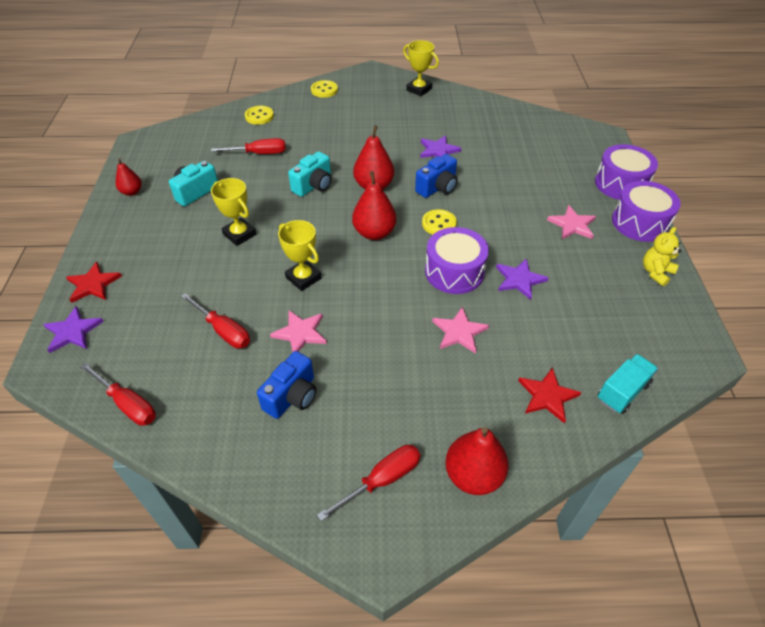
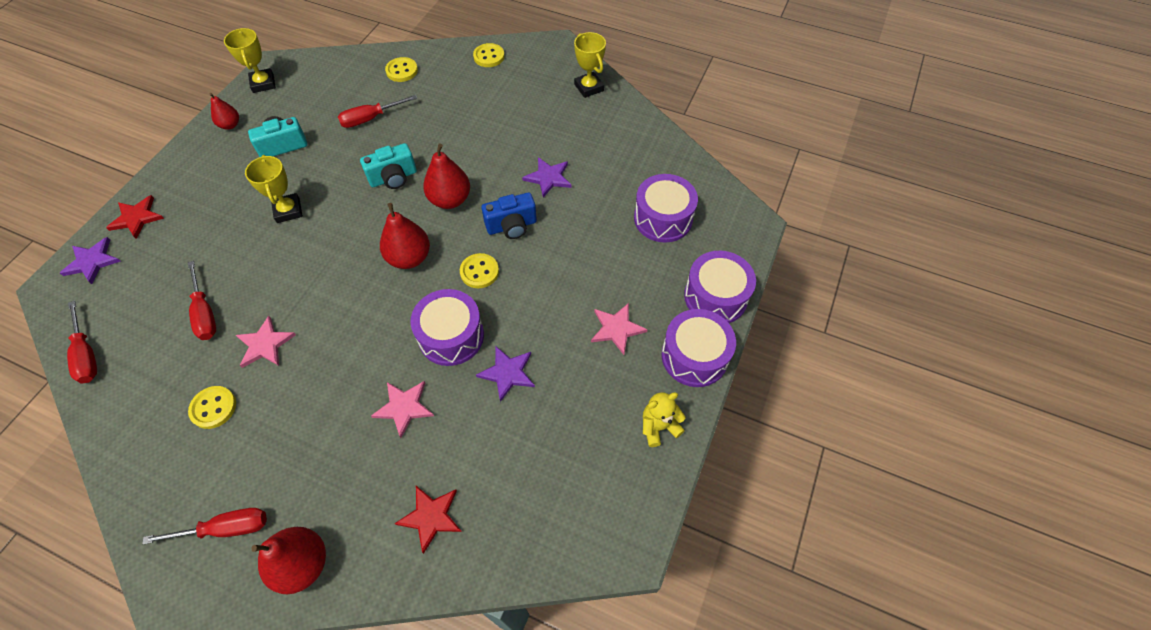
camera: 25 degrees right, 10 degrees up
red screwdriver [211,138,286,154] -> red screwdriver turned 135 degrees clockwise [338,95,417,128]
blue camera [257,351,317,419] -> yellow button [188,386,236,429]
yellow trophy [278,220,322,291] -> yellow trophy moved to [224,28,276,93]
turquoise truck [598,354,658,414] -> none
none -> purple drum [634,174,698,243]

